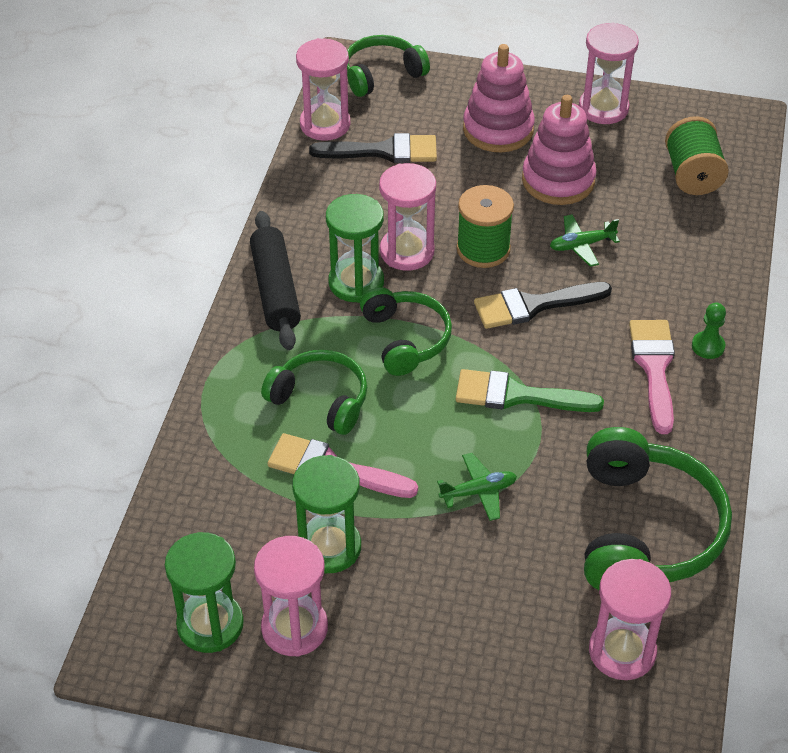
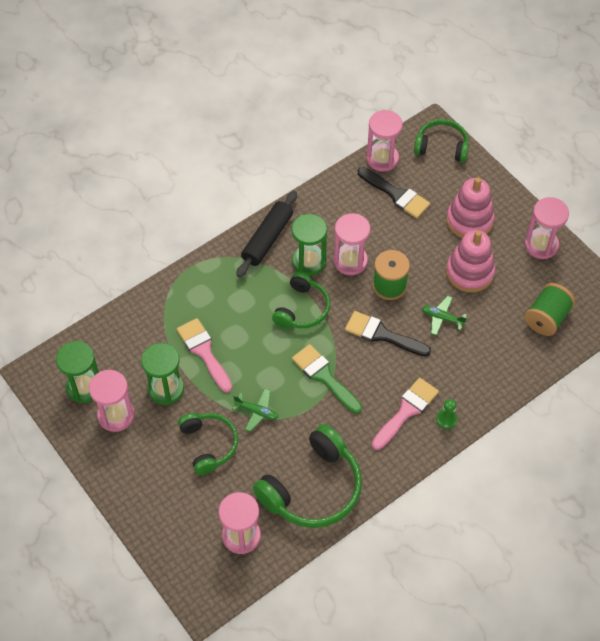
camera: 40 degrees right, 10 degrees up
green headphones [261,350,367,435] -> green headphones moved to [178,413,238,475]

